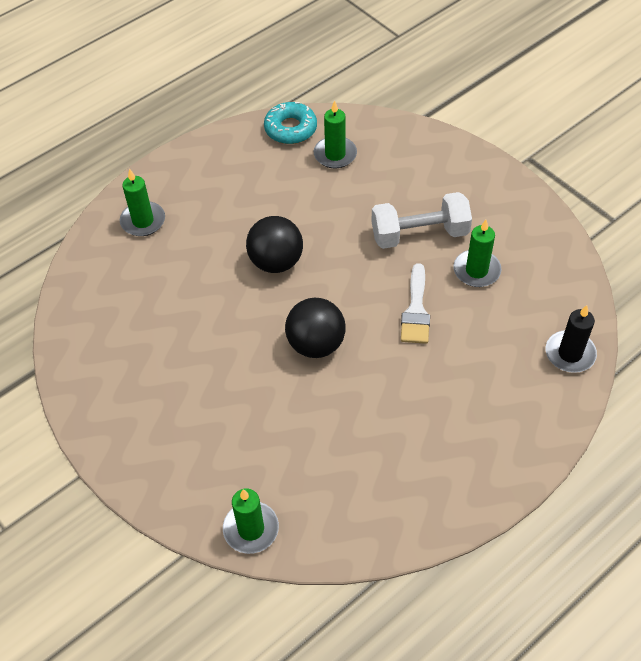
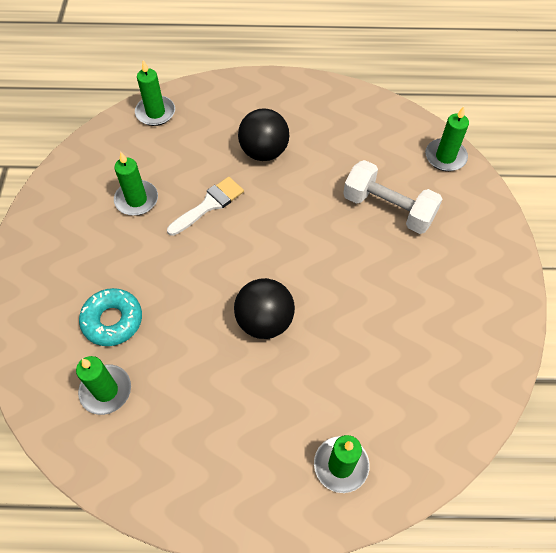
camera: 140 degrees left, 5 degrees up
turquoise donut [264,102,317,144] -> turquoise donut moved to [79,288,142,346]
black ball [285,298,346,358] -> black ball moved to [238,108,289,161]
white dumbbell [372,192,472,249] -> white dumbbell moved to [343,160,442,234]
black candle [546,305,597,373] -> green candle [135,60,175,126]

